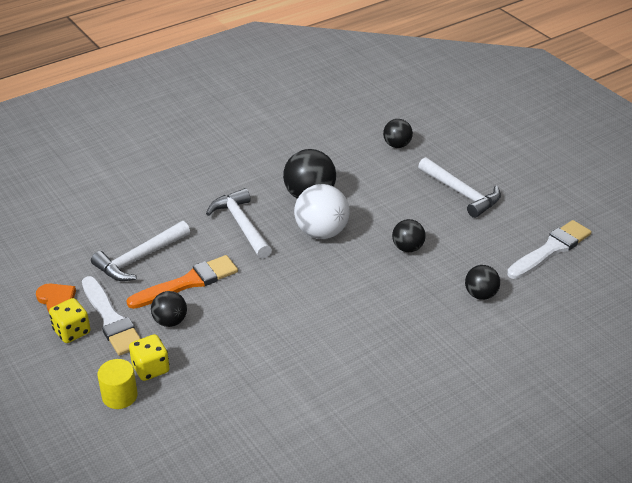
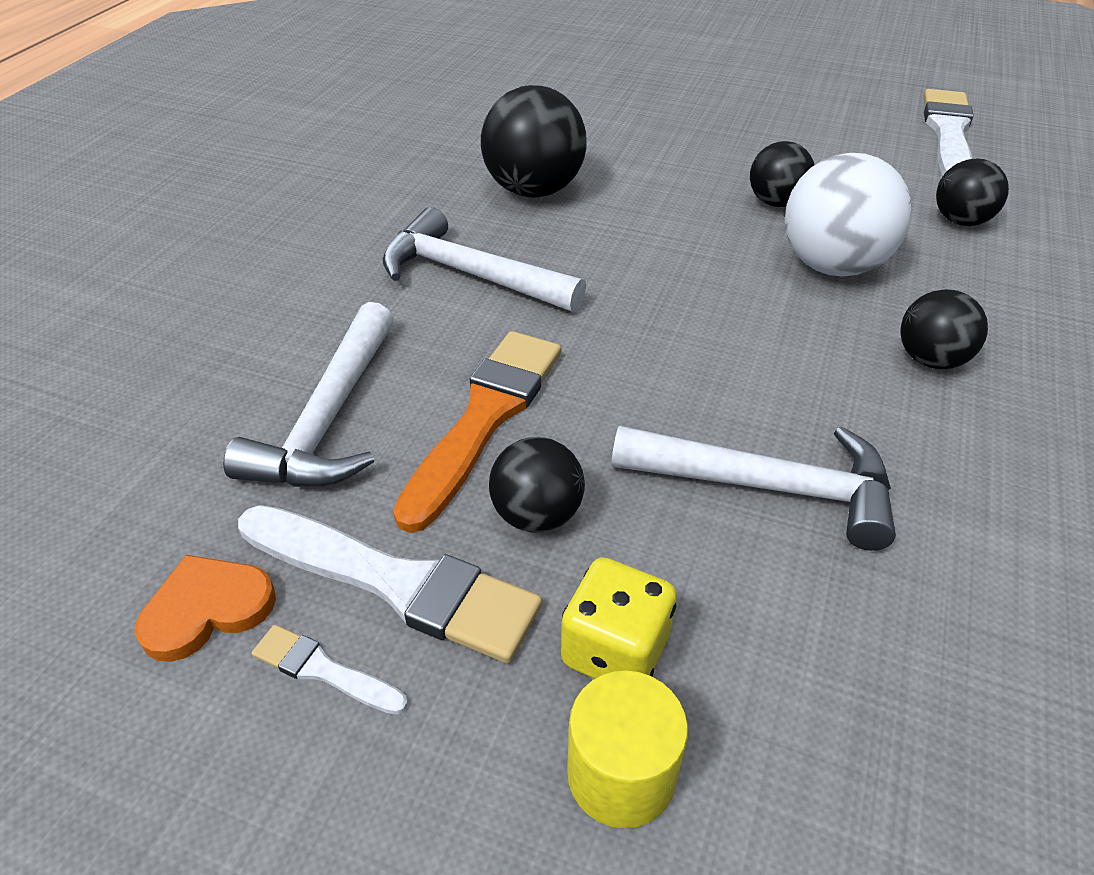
camera: 35 degrees left, 5 degrees up
orange heart [36,283,76,312] -> orange heart turned 45 degrees counterclockwise [135,555,276,662]
yellow dice [49,298,90,343] -> white brush [252,625,408,715]
white ball [294,184,350,239] -> white ball moved to [785,153,912,277]
black ball [383,119,413,148] -> black ball moved to [900,289,988,369]
white hammer [418,157,501,218] -> white hammer moved to [612,426,896,551]

